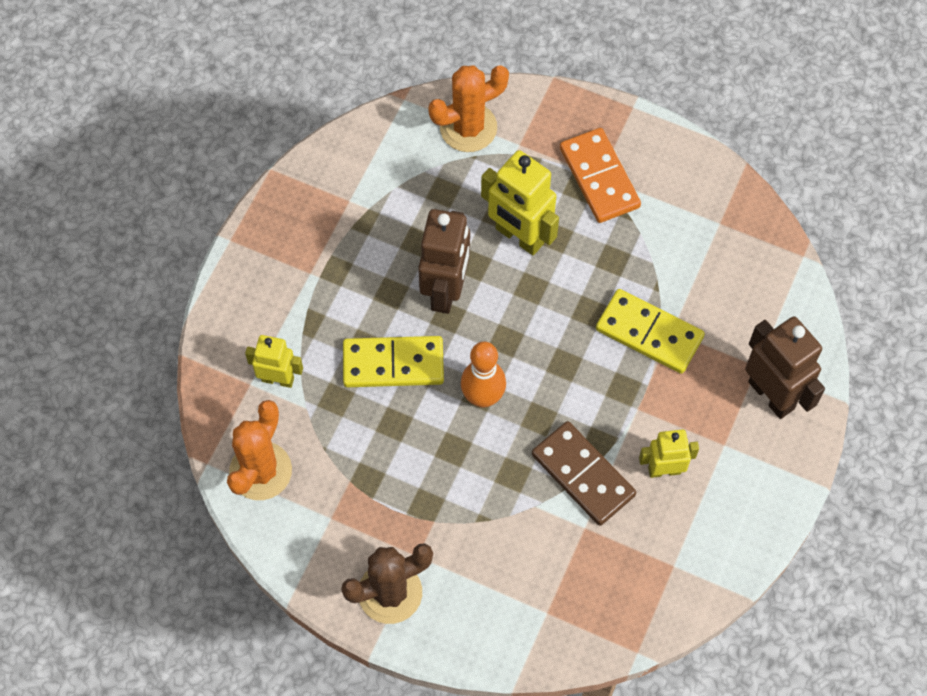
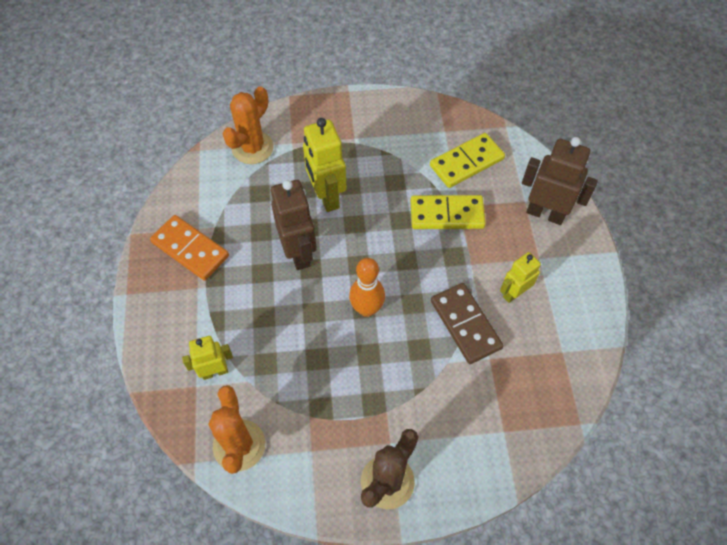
camera: 30 degrees left, 5 degrees down
yellow domino [343,336,444,387] -> yellow domino moved to [430,133,505,188]
yellow robot [481,150,559,255] -> yellow robot turned 60 degrees clockwise [303,118,347,212]
brown domino [532,421,636,526] -> brown domino turned 45 degrees clockwise [431,283,503,364]
orange domino [560,128,641,223] -> orange domino moved to [150,215,229,280]

